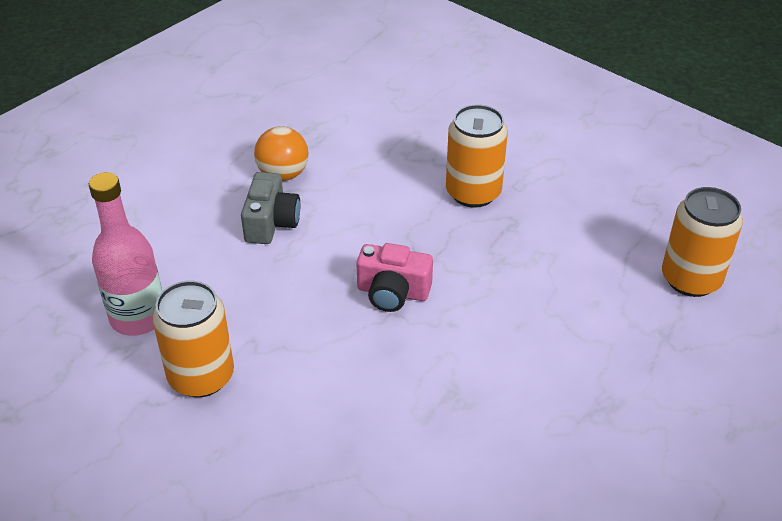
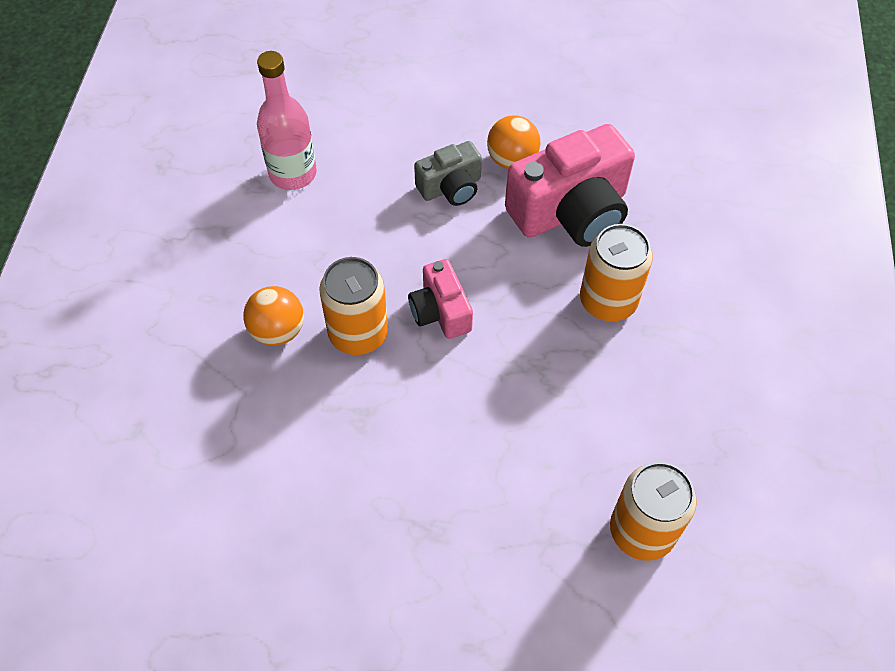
camera: 55 degrees right, 15 degrees up
orange can [152,281,234,398] -> orange can moved to [319,257,388,355]
none -> orange ball [243,286,304,346]
none -> pink camera [505,124,635,247]

